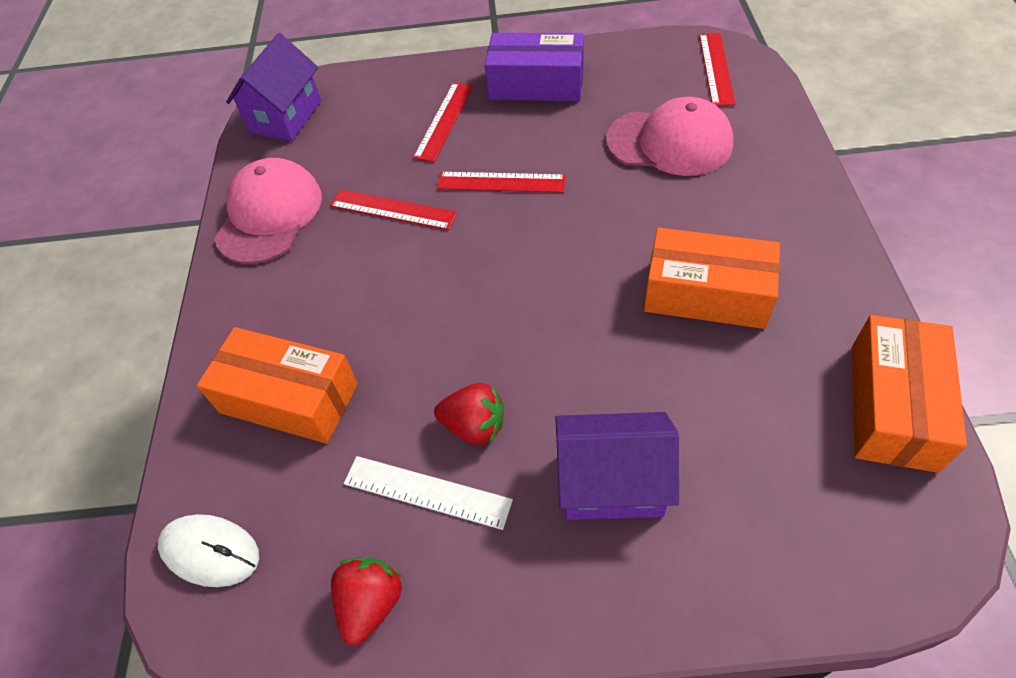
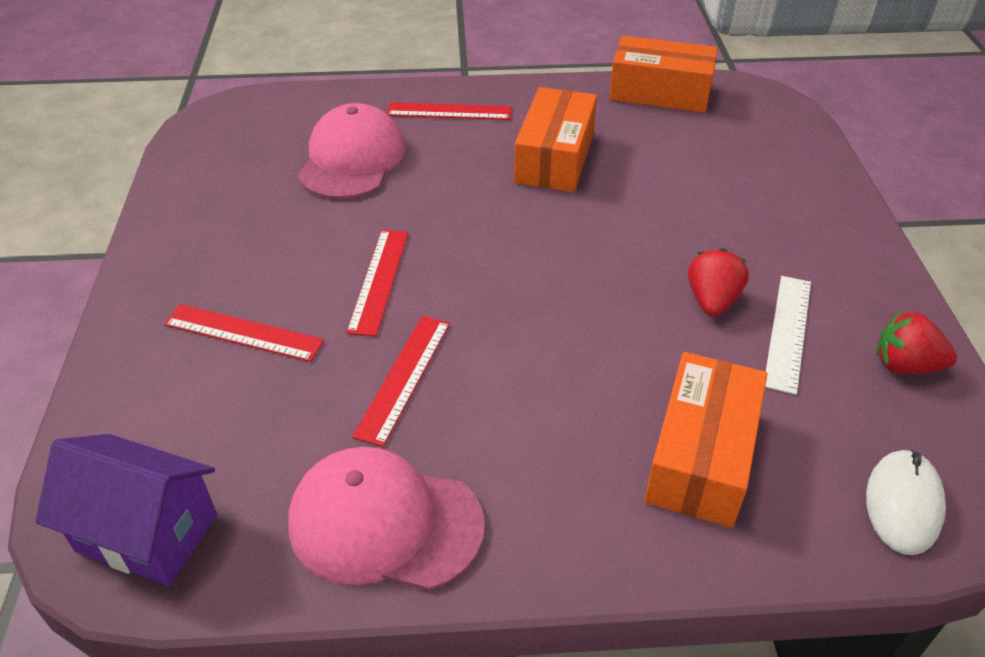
camera: 95 degrees left, 10 degrees down
purple box [485,33,584,101] -> none
purple house [555,412,679,520] -> none
red ruler [699,33,736,106] -> red ruler moved to [387,102,511,120]

